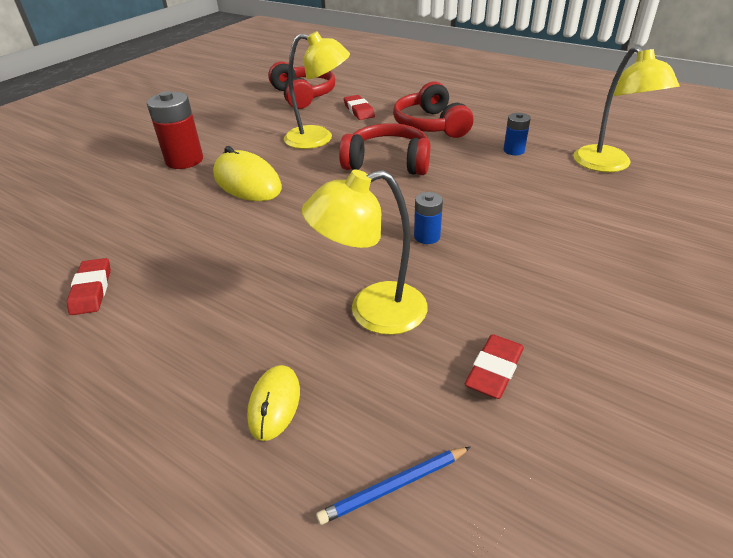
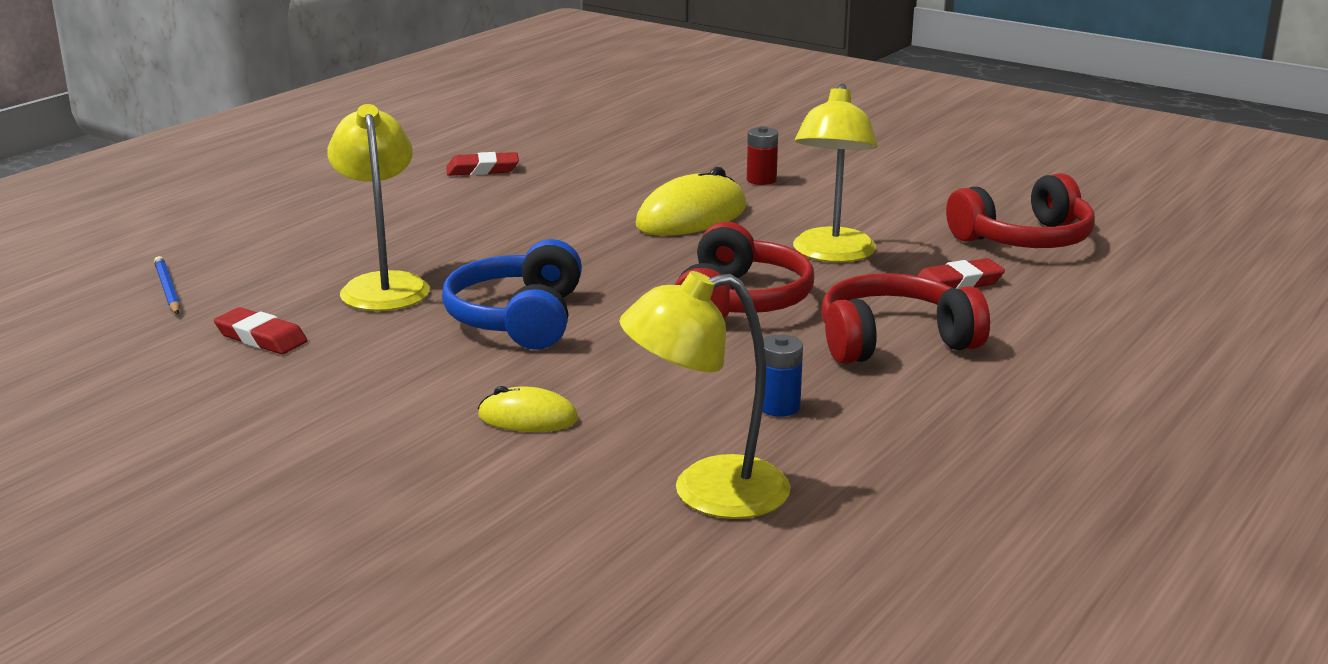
camera: 90 degrees right, 15 degrees down
red battery [147,91,203,169] -> red battery [747,126,778,185], size x0.55
yellow mouse [247,365,300,441] -> yellow mouse moved to [478,386,578,432]
blue battery [414,192,443,244] -> blue headphones [442,239,582,350]

